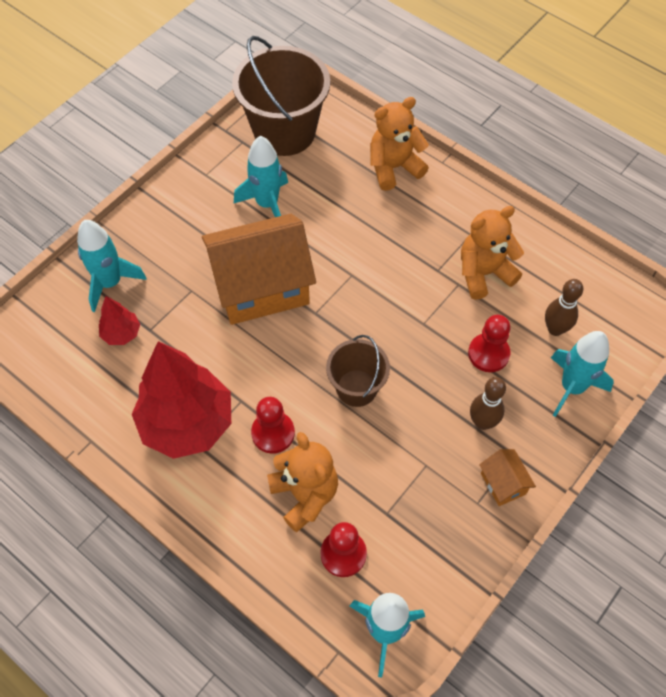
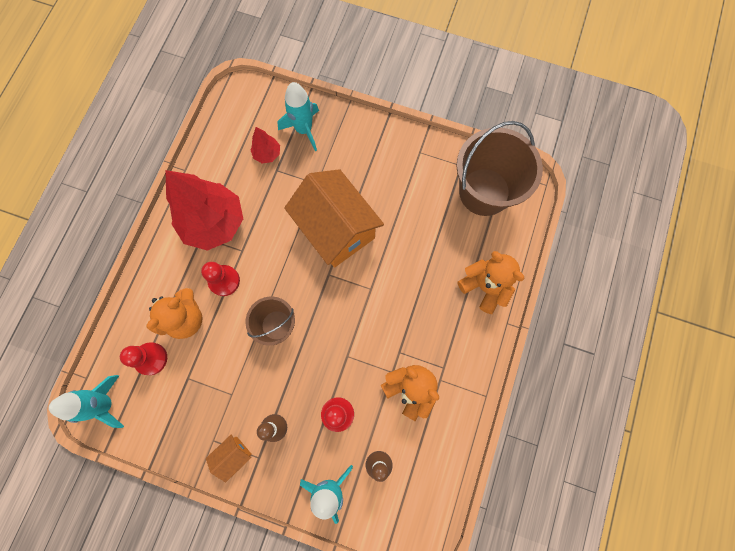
camera: 70 degrees right, 15 degrees up
turquoise rocket [234,136,288,217] -> none

